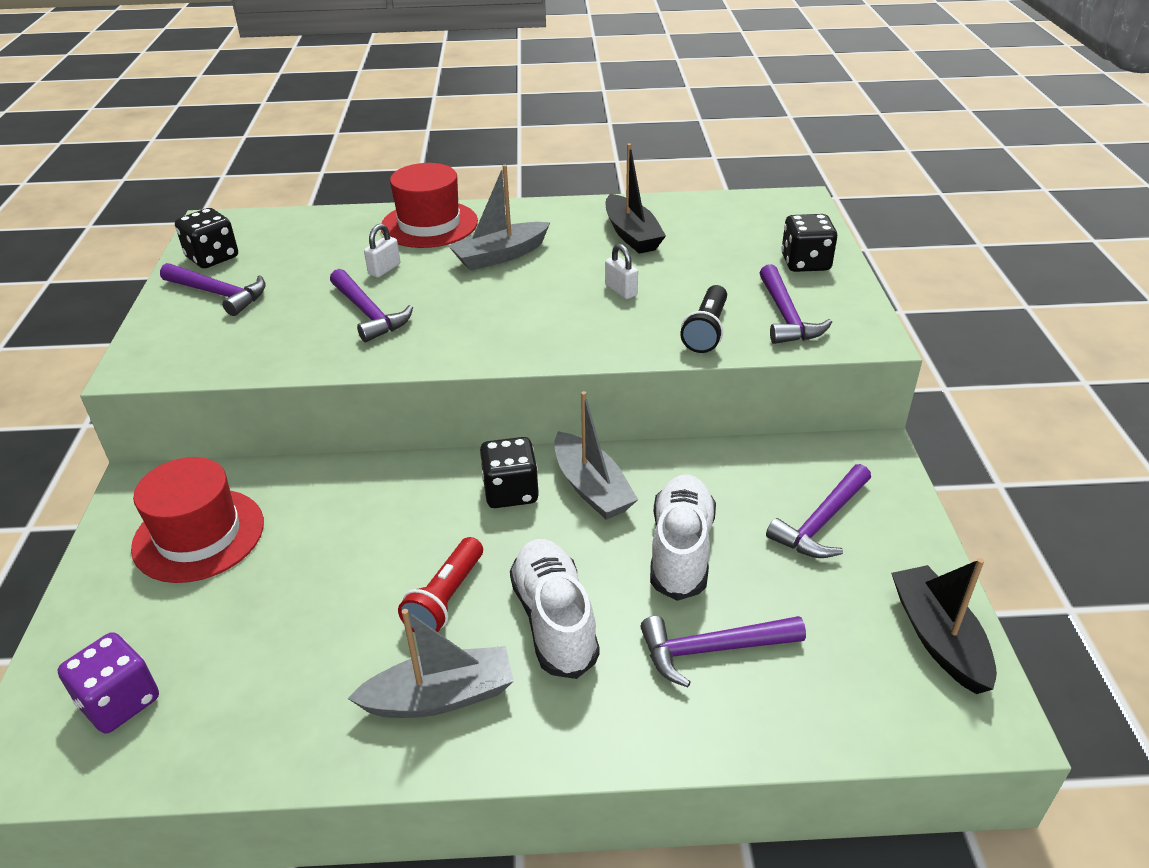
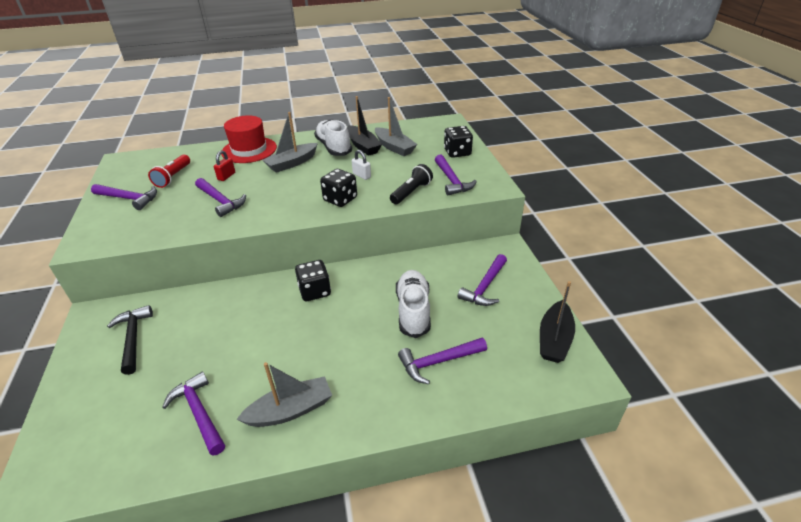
camera: 10 degrees left, 0 degrees up
purple dice [58,632,159,733] -> none
red hat [131,457,264,583] -> black hammer [107,305,153,375]
black dice [175,208,238,268] -> black dice moved to [320,169,357,207]
white padlock [364,224,400,278] -> red padlock [214,150,235,181]
red flashlight [398,537,483,633] -> red flashlight moved to [148,154,190,188]
white shoe [510,539,600,679] -> white shoe moved to [314,119,352,156]
grey boat [554,391,638,520] -> grey boat moved to [375,97,417,156]
black flashlight [680,285,727,353] -> black flashlight turned 150 degrees counterclockwise [390,164,433,204]
black boat [891,558,997,694] -> black boat turned 135 degrees counterclockwise [540,281,575,363]
none -> purple hammer [162,372,225,456]

